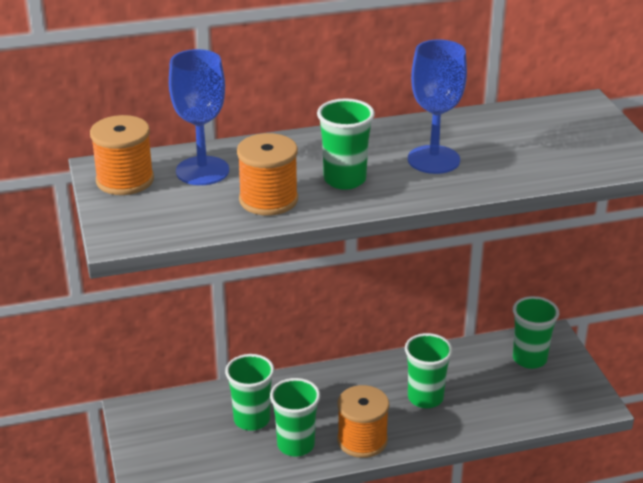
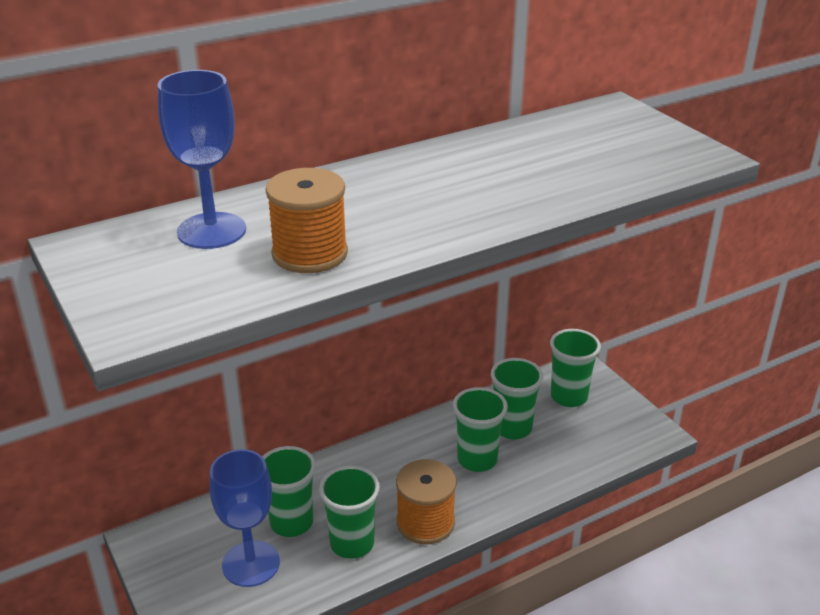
camera: 15 degrees left, 0 degrees up
orange spool [90,115,154,195] -> none
green cup [317,98,375,190] -> green cup moved to [491,358,543,439]
blue goblet [408,39,467,174] -> blue goblet moved to [210,449,280,587]

